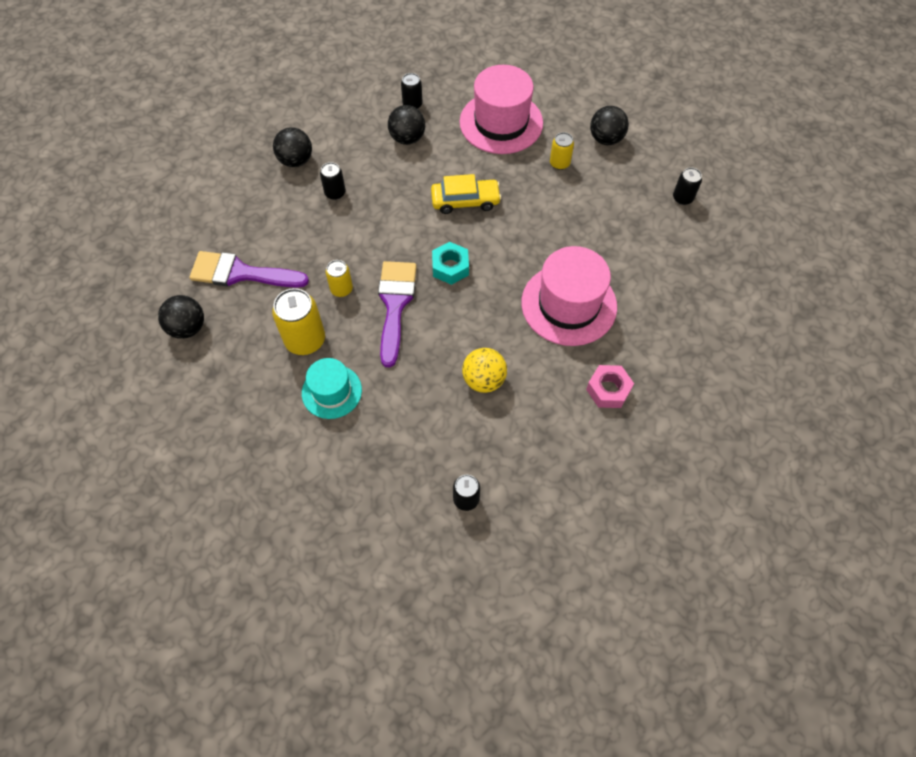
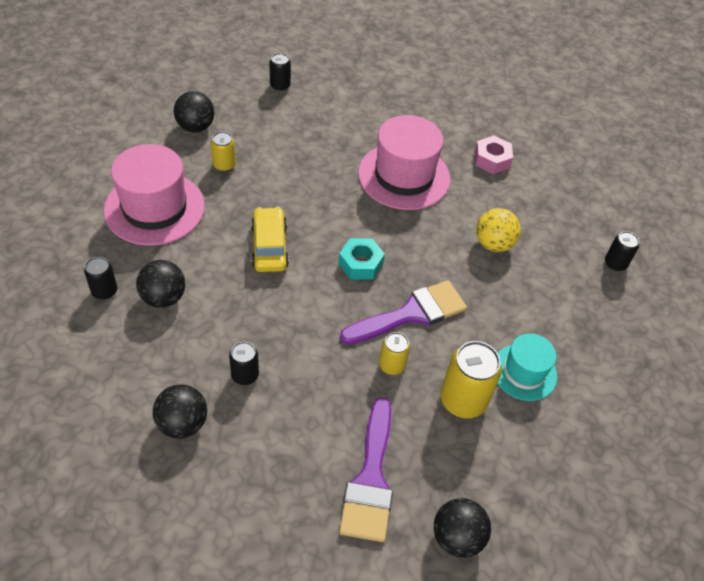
camera: 95 degrees left, 10 degrees down
purple brush [378,261,417,367] -> purple brush turned 150 degrees clockwise [340,280,467,345]

